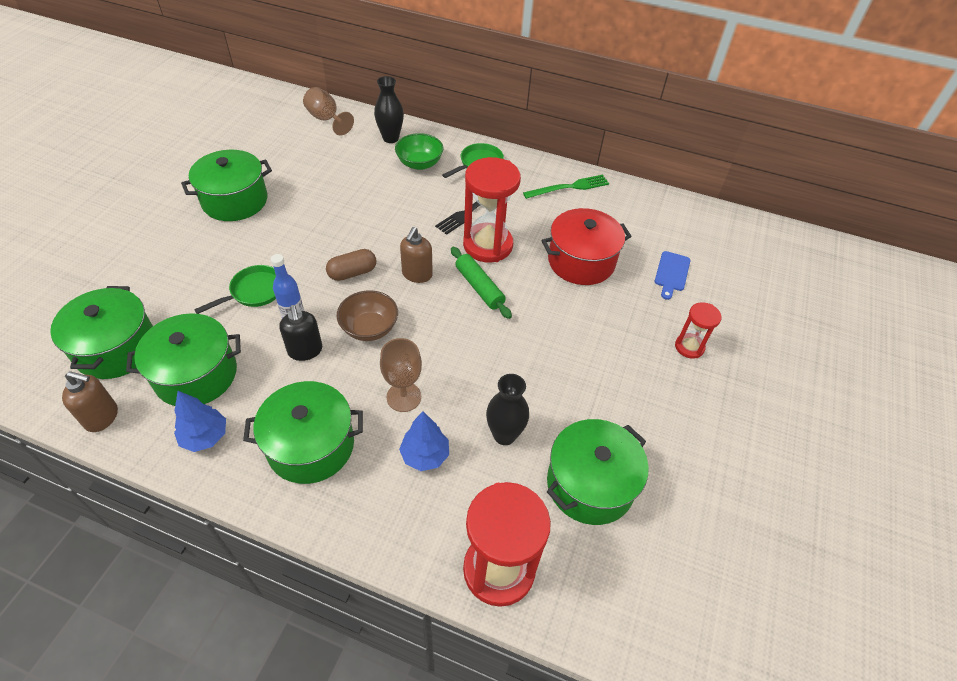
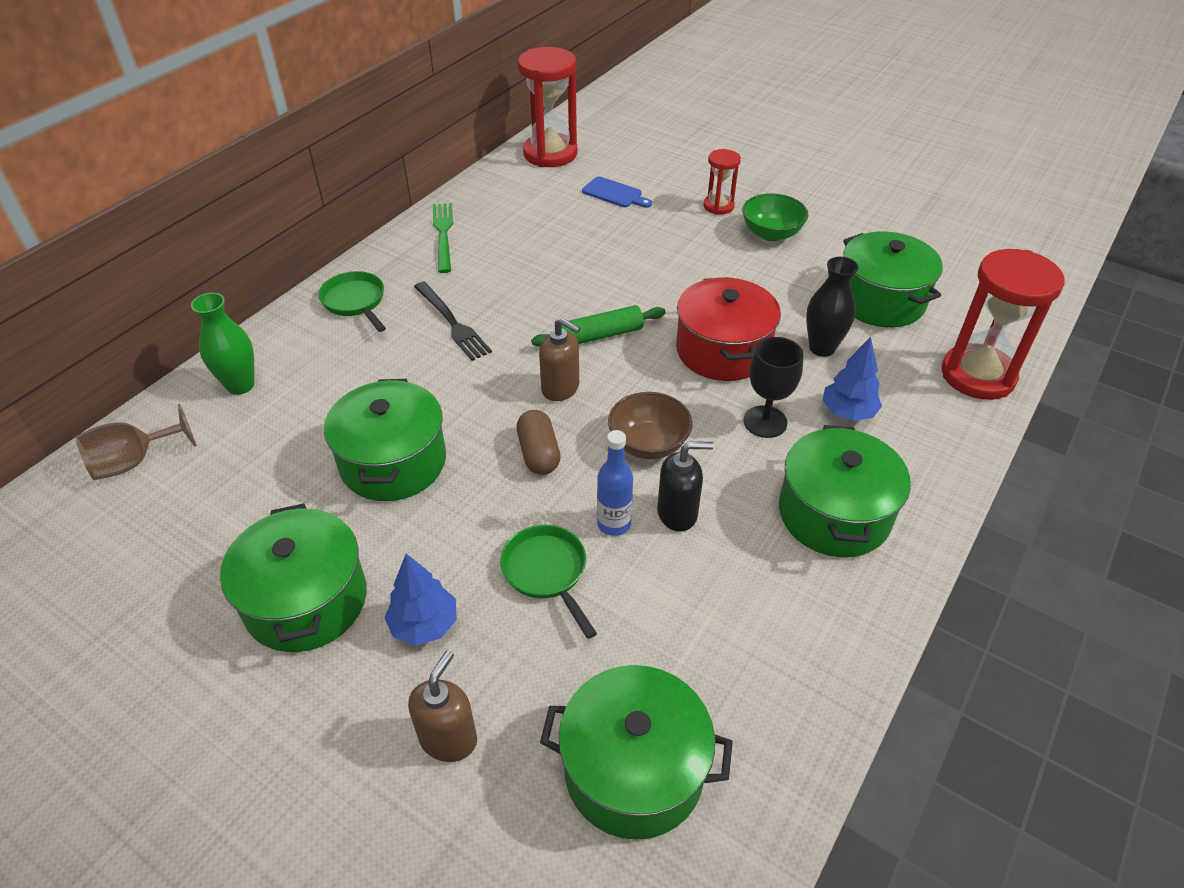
camera: 75 degrees left, 5 degrees down
brown soap dispenser [62,371,118,432] -> brown soap dispenser moved to [408,650,477,762]
green pot [126,313,241,406] -> green pot moved to [324,379,446,501]
blue tree [174,391,226,452] -> blue tree moved to [384,554,457,646]
black vase [374,76,404,143] -> green vase [191,293,254,395]
brown goblet [380,338,422,412] -> black goblet [743,337,803,438]
green bowl [395,133,443,170] -> green bowl moved to [742,193,808,241]
red hourglass [463,157,521,263] -> red hourglass moved to [518,47,577,167]
red pot [541,208,632,285] -> red pot moved to [676,277,781,381]

